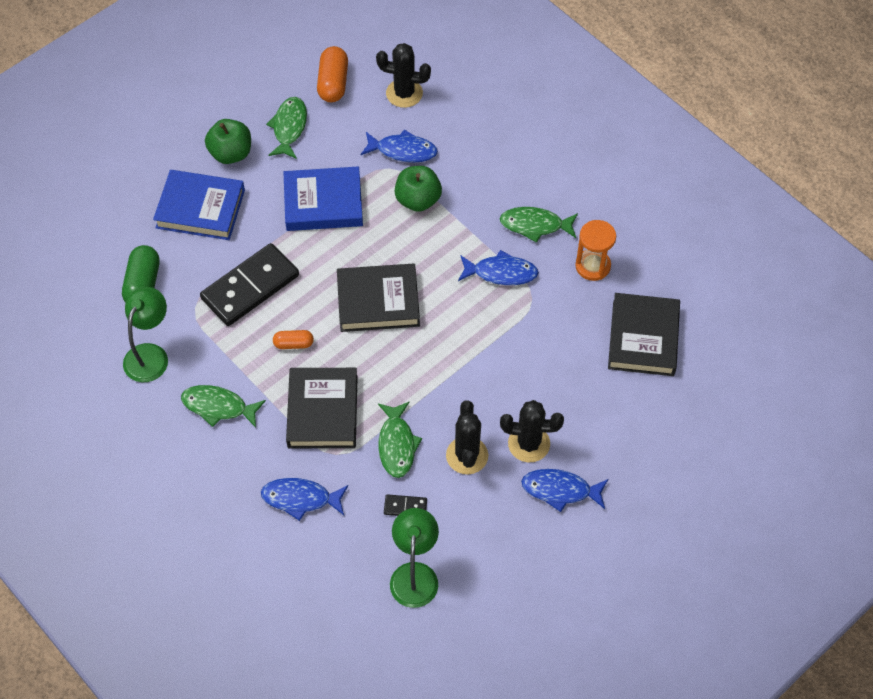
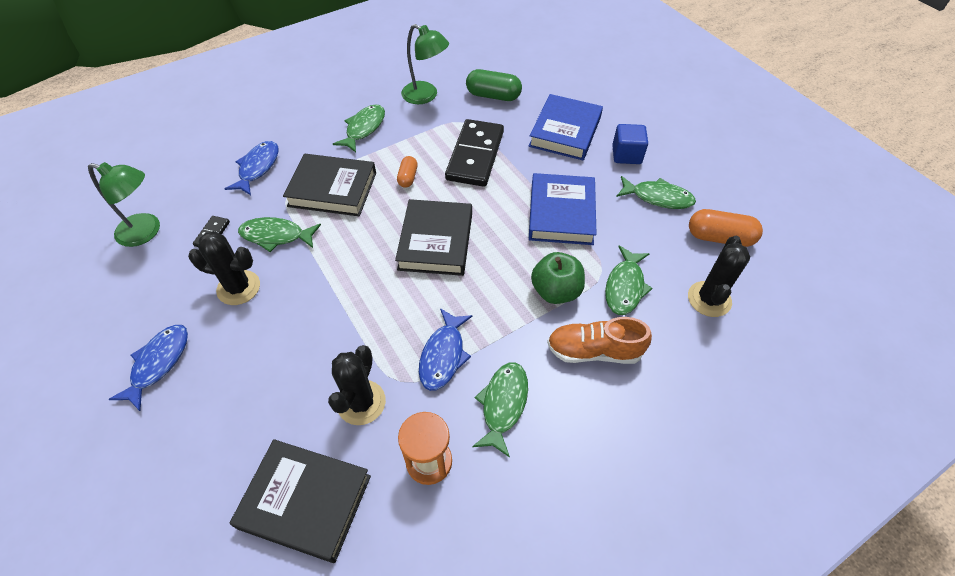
camera: 100 degrees right, 5 degrees down
black domino [200,243,299,326] -> black domino turned 45 degrees clockwise [445,119,504,187]
green apple [205,119,251,164] -> blue cube [612,124,648,164]
blue fish [361,129,438,162] -> green fish [605,245,653,315]
black cactus [500,400,564,462] -> black cactus moved to [328,345,386,425]
none -> orange shoe [547,317,652,364]

